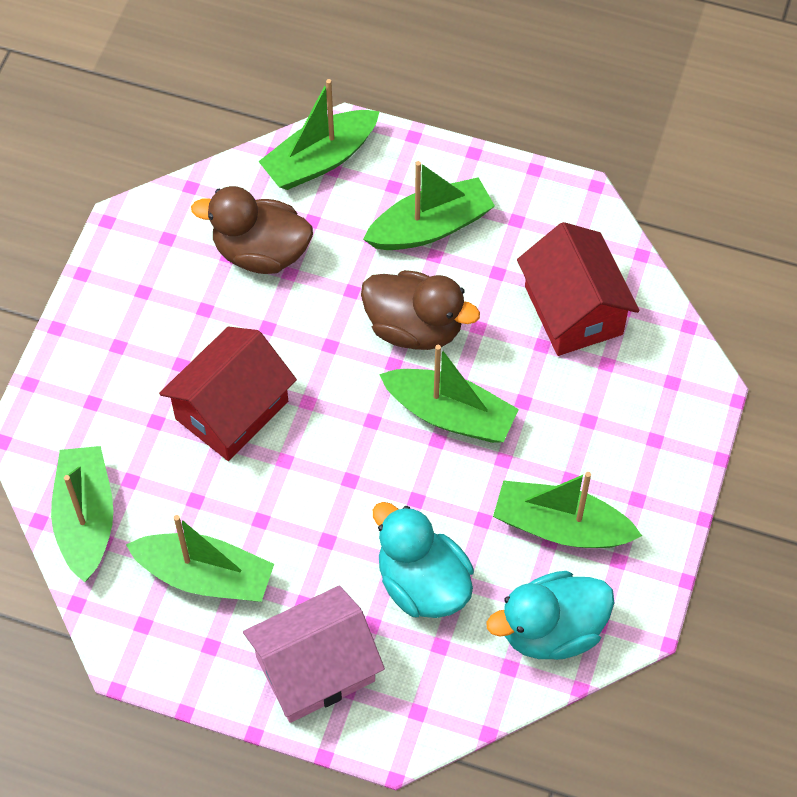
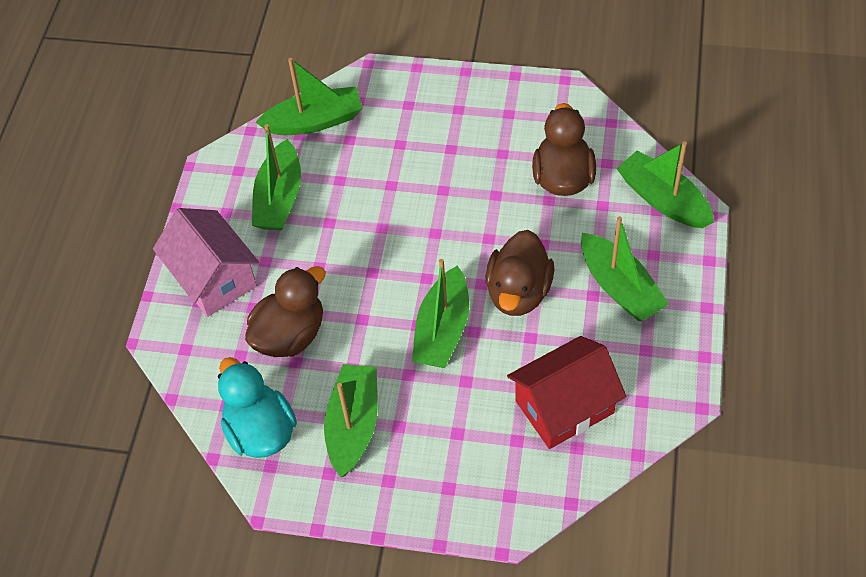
camera: 85 degrees right, 5 degrees down
red house [159,326,297,461] -> none
turquoise duck [373,502,474,618] -> brown duck [245,266,326,357]

